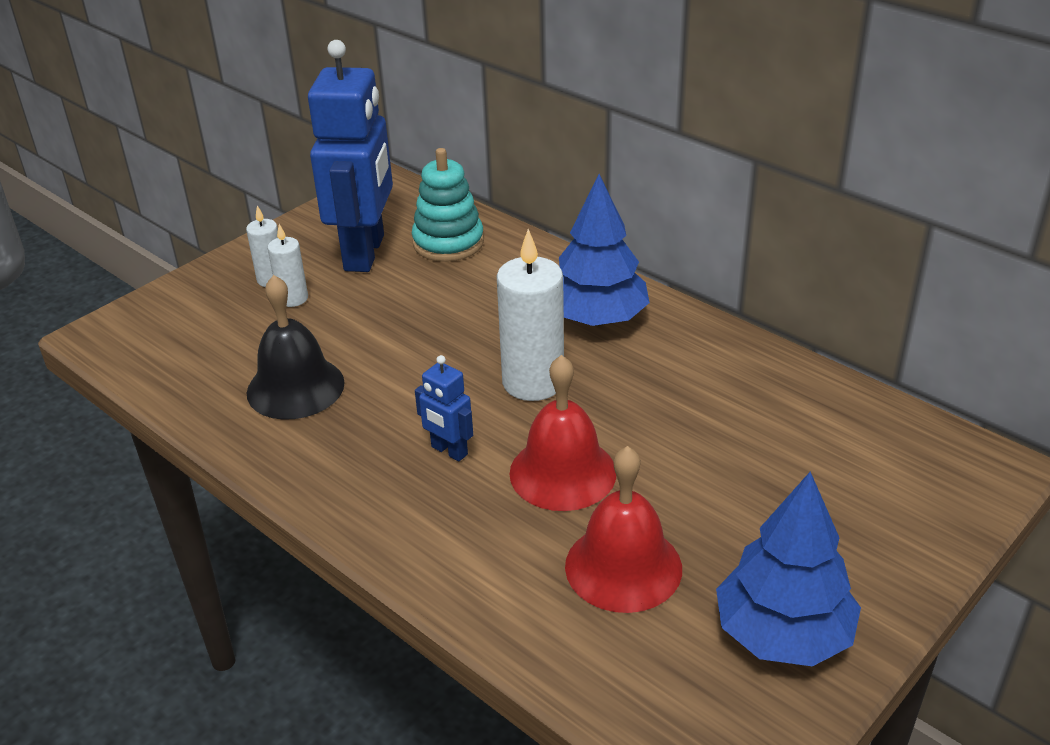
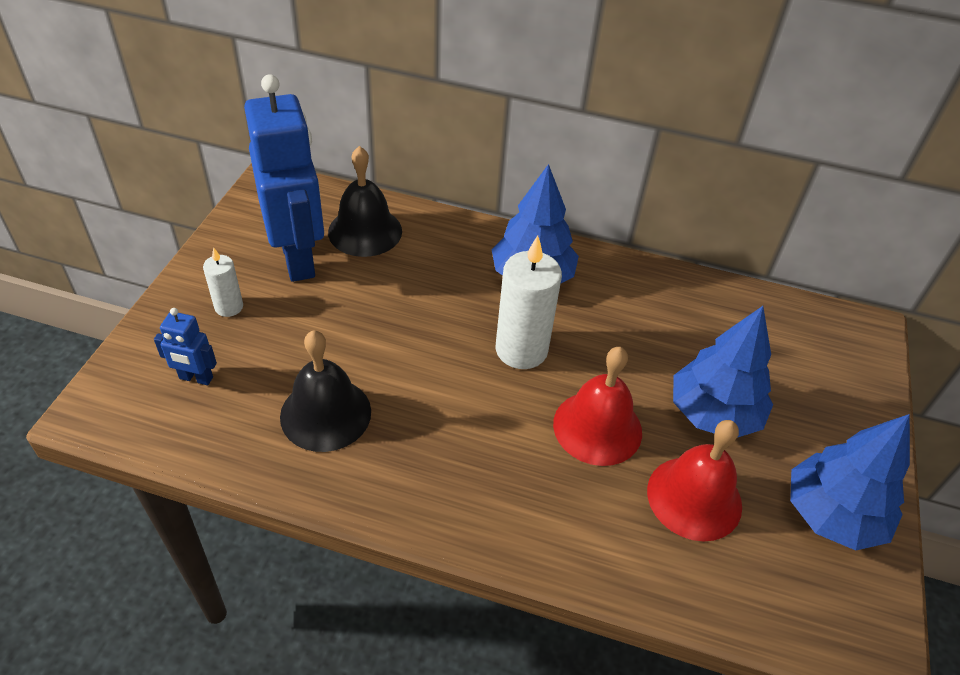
camera: 30 degrees left, 10 degrees up
white candle [268,224,308,307] -> none
turquoise stacking toy [412,148,484,262] -> black bell [328,146,402,257]
blue robot [415,355,473,462] -> blue robot moved to [154,308,217,385]
none -> blue tree [673,306,773,438]

